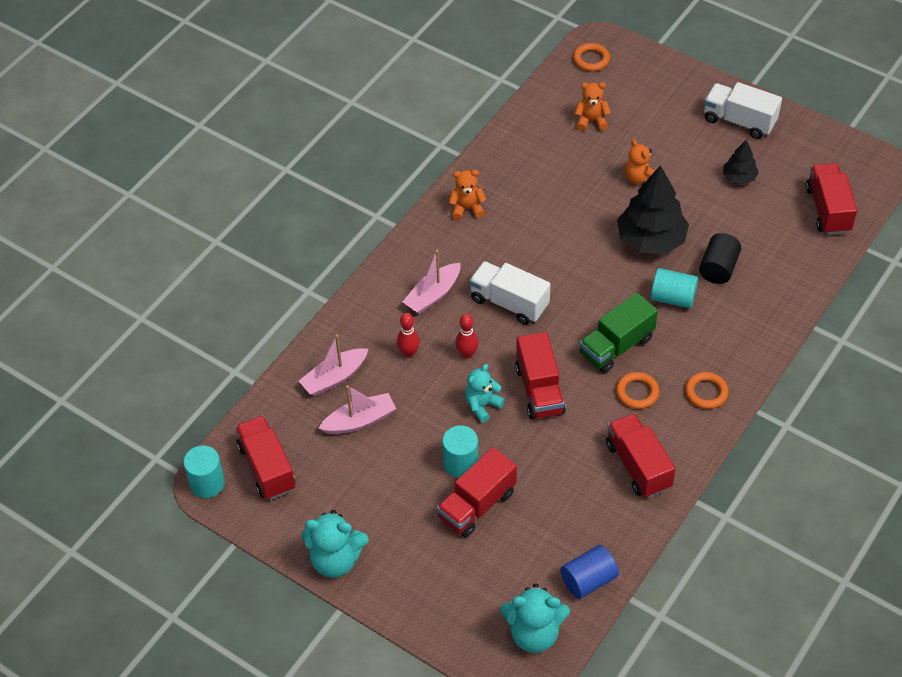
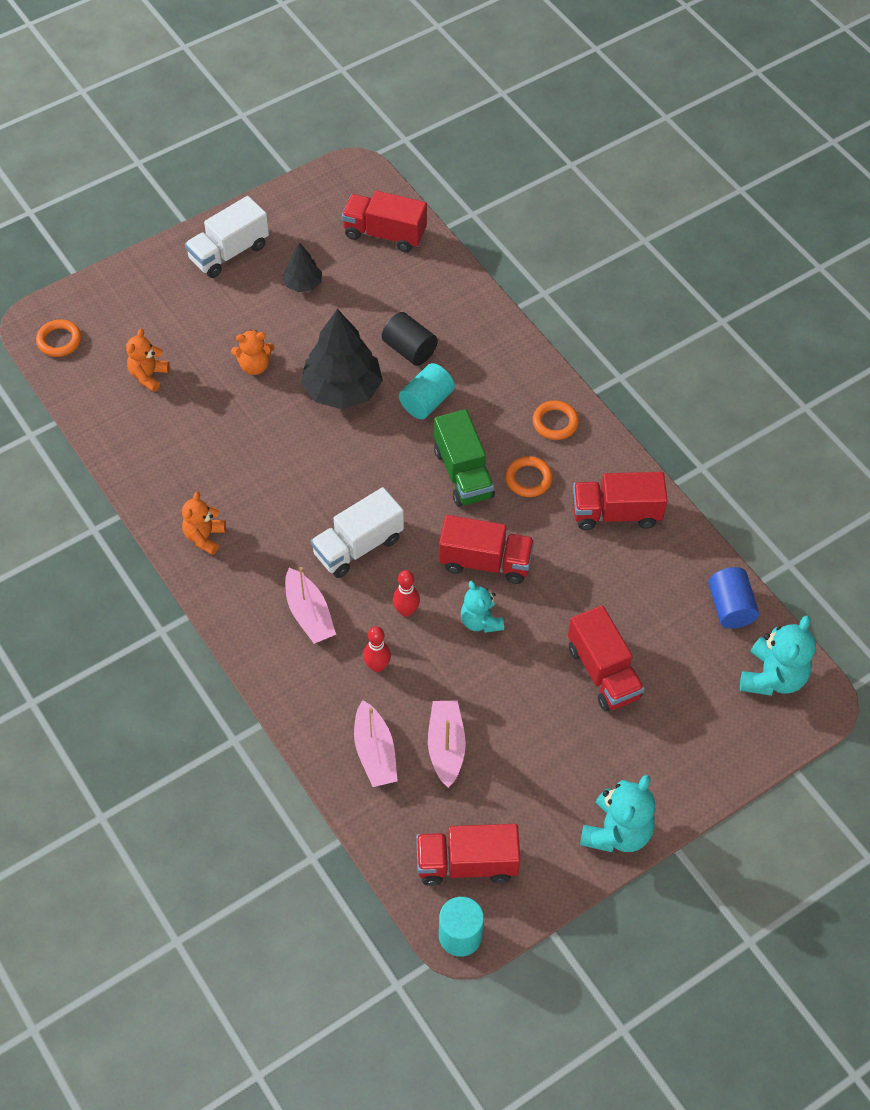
camera: 70 degrees left, 5 degrees up
turquoise cylinder [442,425,478,478] -> none

